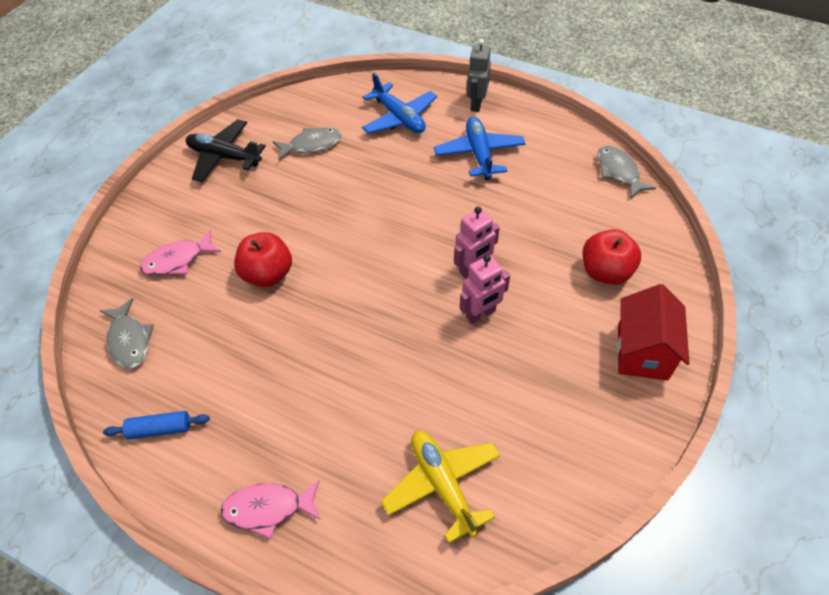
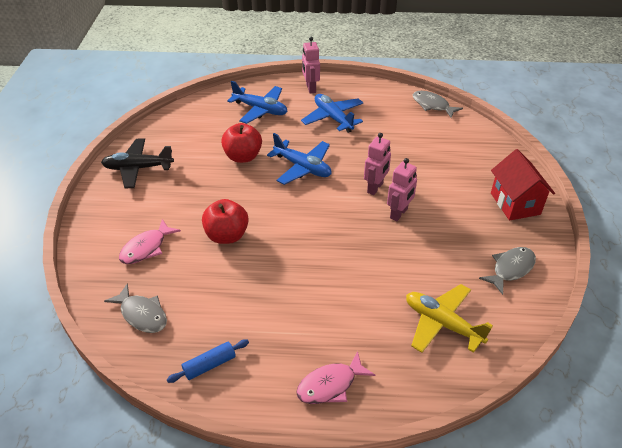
camera: 25 degrees left, 10 degrees down
grey fish [273,127,342,161] -> grey fish moved to [479,247,536,295]
grey robot [467,39,491,112] -> pink robot [302,37,320,94]
red apple [583,229,641,285] -> red apple moved to [221,123,262,163]
none -> blue plane [267,133,332,185]

